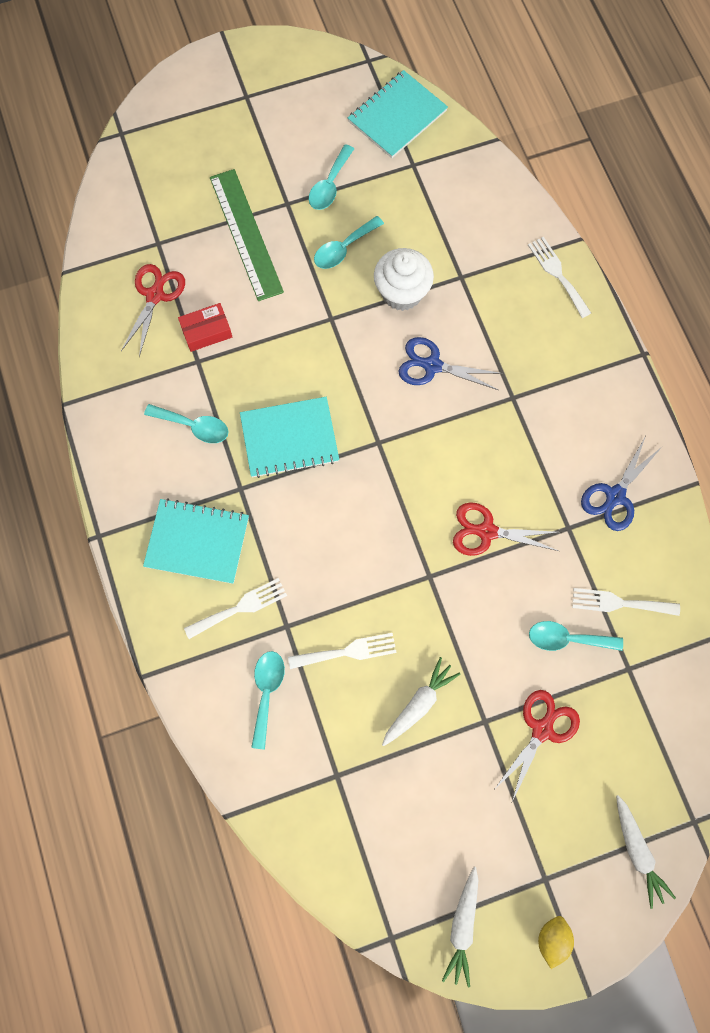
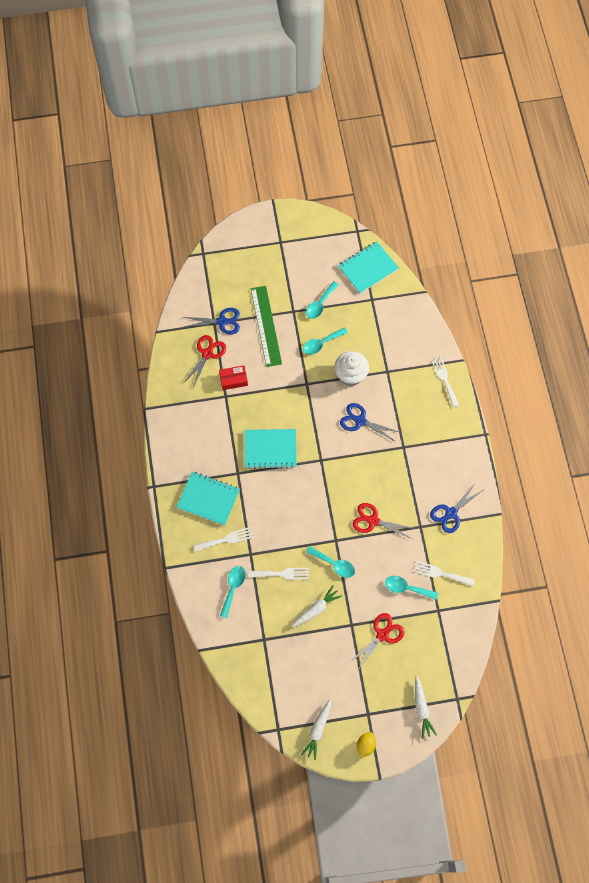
camera: 10 degrees right, 5 degrees down
turquoise spoon [144,404,229,443] -> turquoise spoon moved to [306,546,355,578]
none -> blue scissors [184,308,240,335]

